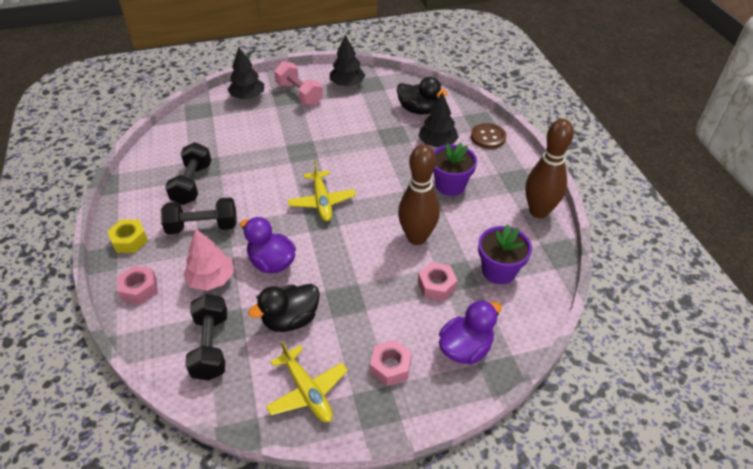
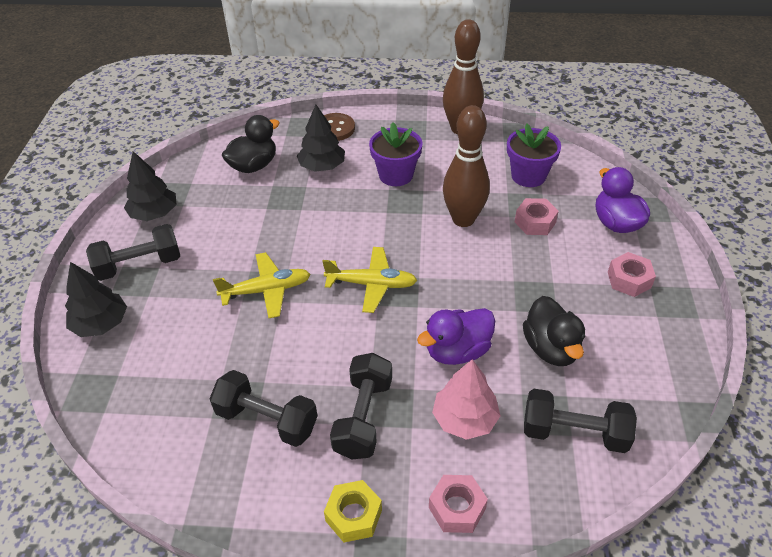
camera: 70 degrees left, 0 degrees up
yellow plane [266,341,348,422] -> yellow plane moved to [213,252,311,318]
pink dumbbell [274,61,323,106] -> black dumbbell [86,224,180,281]

